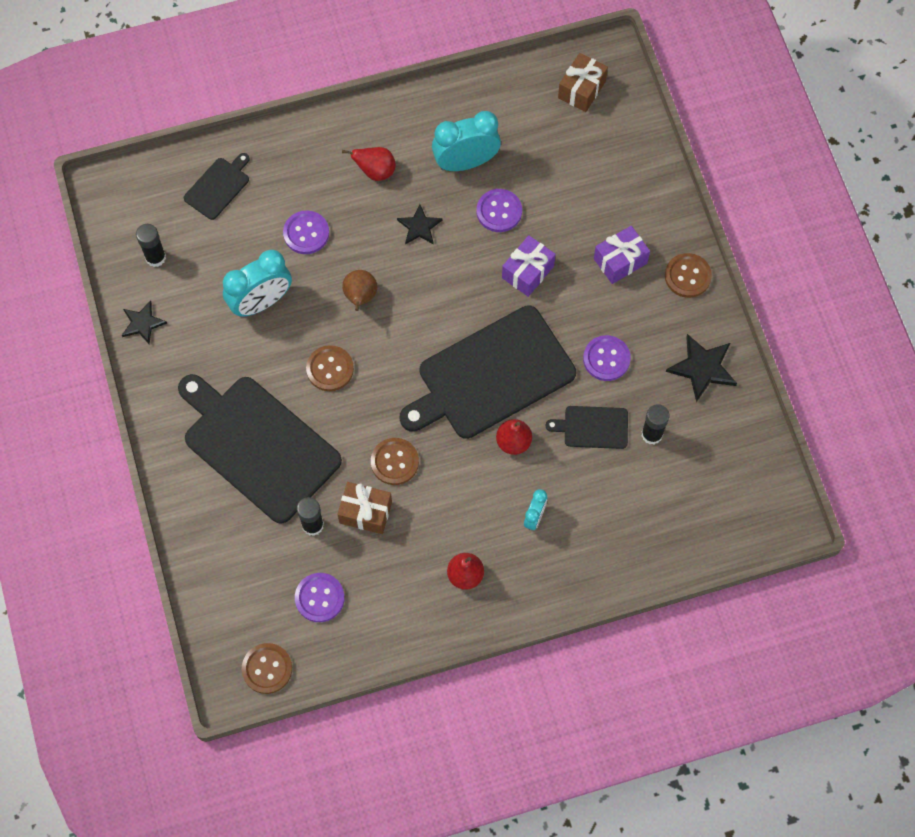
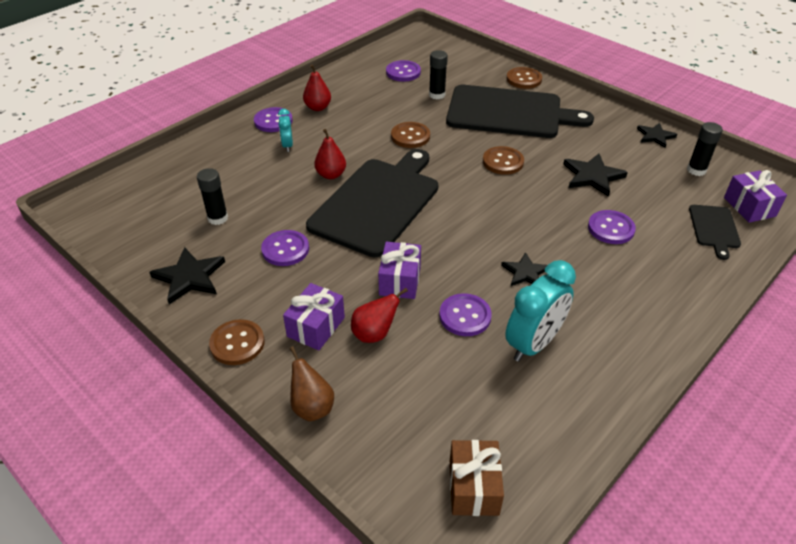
camera: 150 degrees right, 25 degrees down
turquoise clock [223,250,292,317] -> black star [563,154,628,197]
brown button [242,643,292,694] -> brown button moved to [506,67,542,89]
brown gift [337,482,392,534] -> none
red pear [342,147,396,181] -> red pear moved to [351,288,408,343]
brown pear [342,270,378,311] -> brown pear moved to [289,346,334,421]
black cutting board [546,406,628,449] -> none
none -> purple button [254,107,293,132]
none -> purple gift [724,170,787,223]

